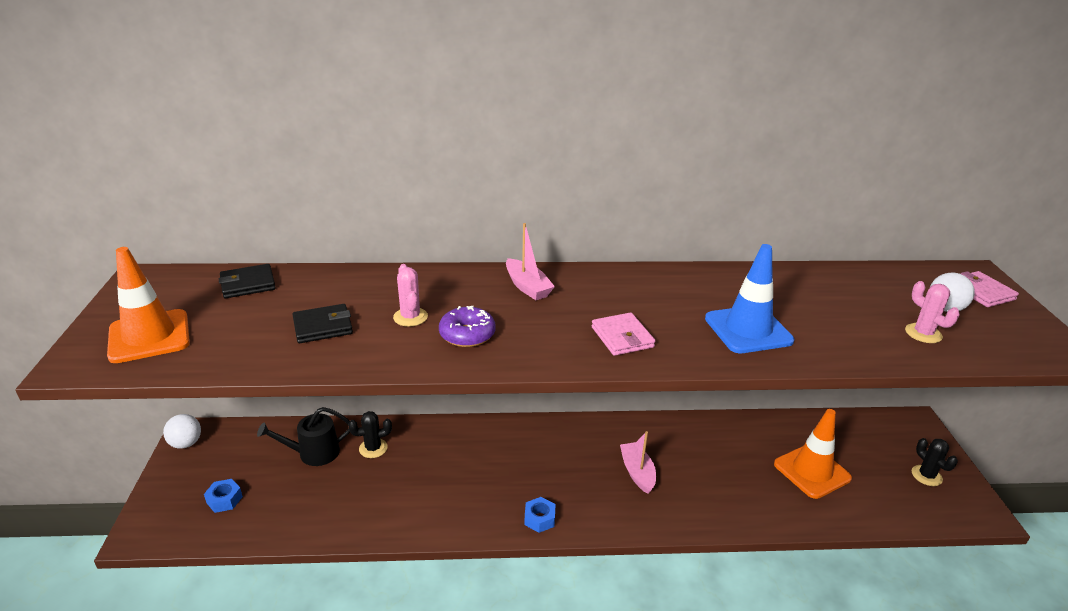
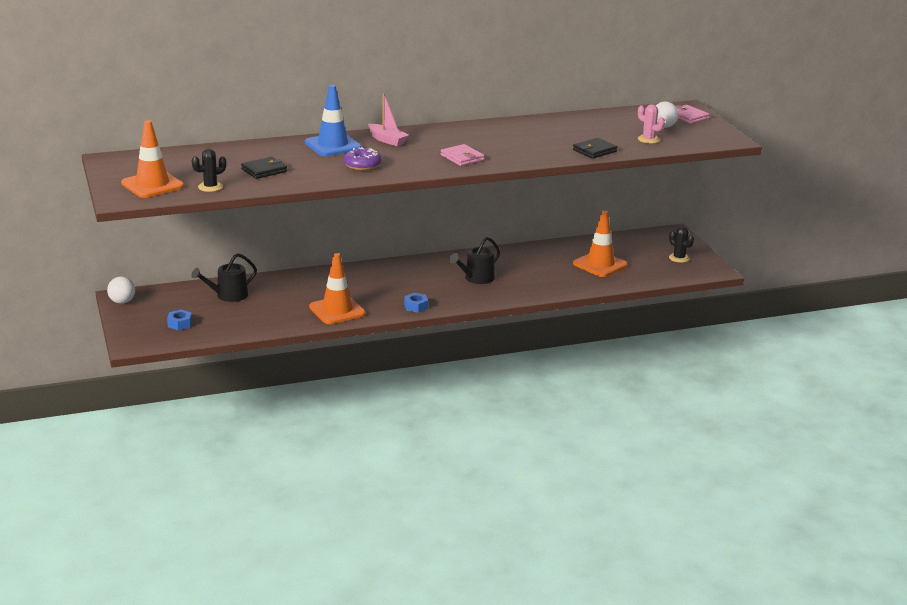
camera: 15 degrees left, 5 degrees down
black wallet [219,264,276,298] -> black wallet moved to [573,138,617,159]
black cactus [348,411,392,458] -> black cactus moved to [192,149,226,192]
pink cactus [393,264,428,327] -> none
pink boat [620,431,656,494] -> black watering can [449,237,500,284]
blue traffic cone [705,244,794,353] -> blue traffic cone moved to [305,85,362,156]
none -> orange traffic cone [309,253,366,324]

